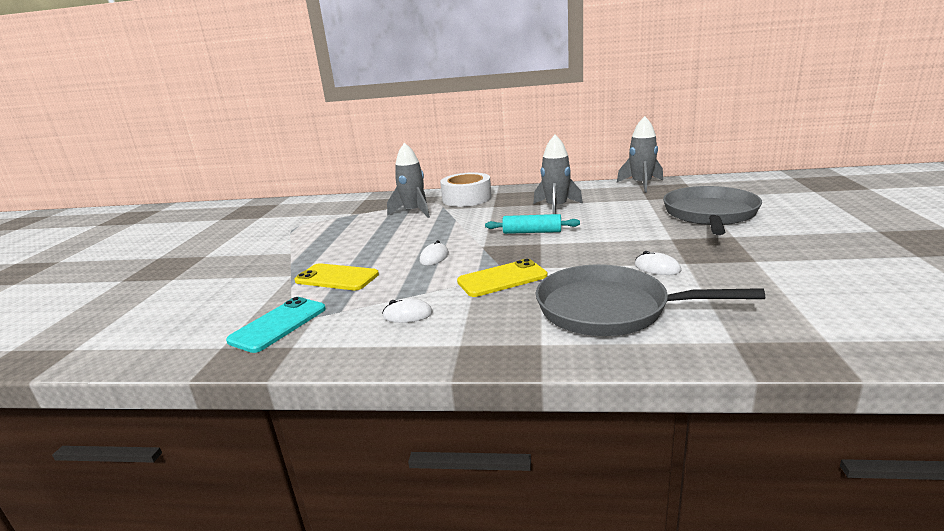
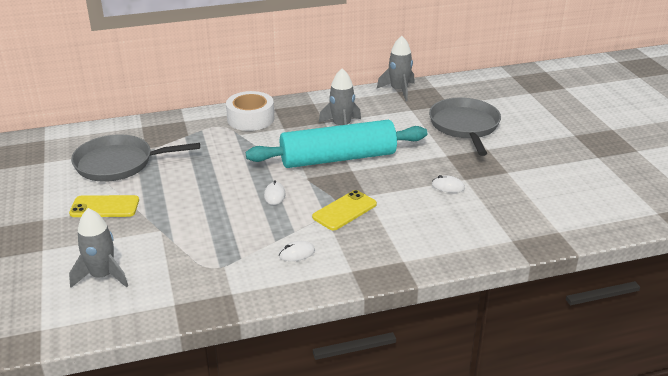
camera: 25 degrees left, 10 degrees up
turquoise phone [226,297,326,353] -> none
yellow phone [294,263,379,290] -> yellow phone moved to [69,195,139,217]
grey rocket [387,143,430,218] -> grey rocket moved to [69,208,128,288]
turquoise rolling pin [485,214,580,234] -> turquoise rolling pin [246,120,427,168], size x2.34
grey pan [536,265,765,336] -> grey pan moved to [71,134,200,182]

